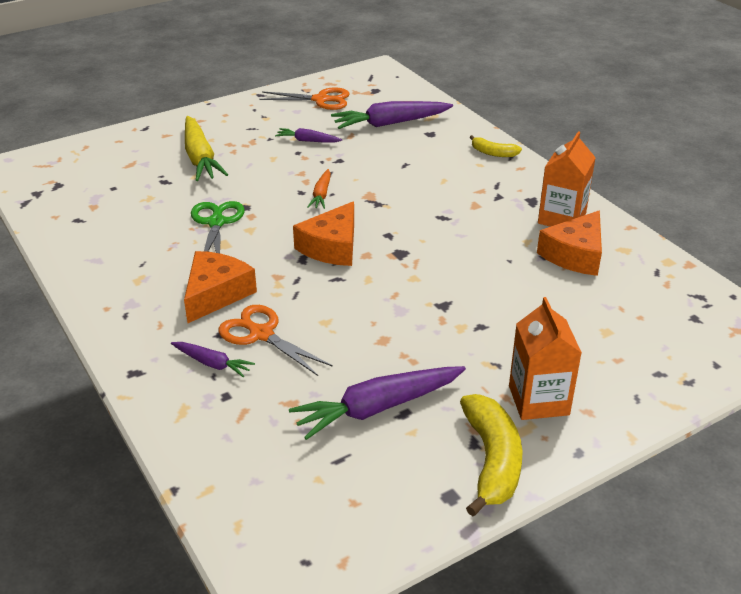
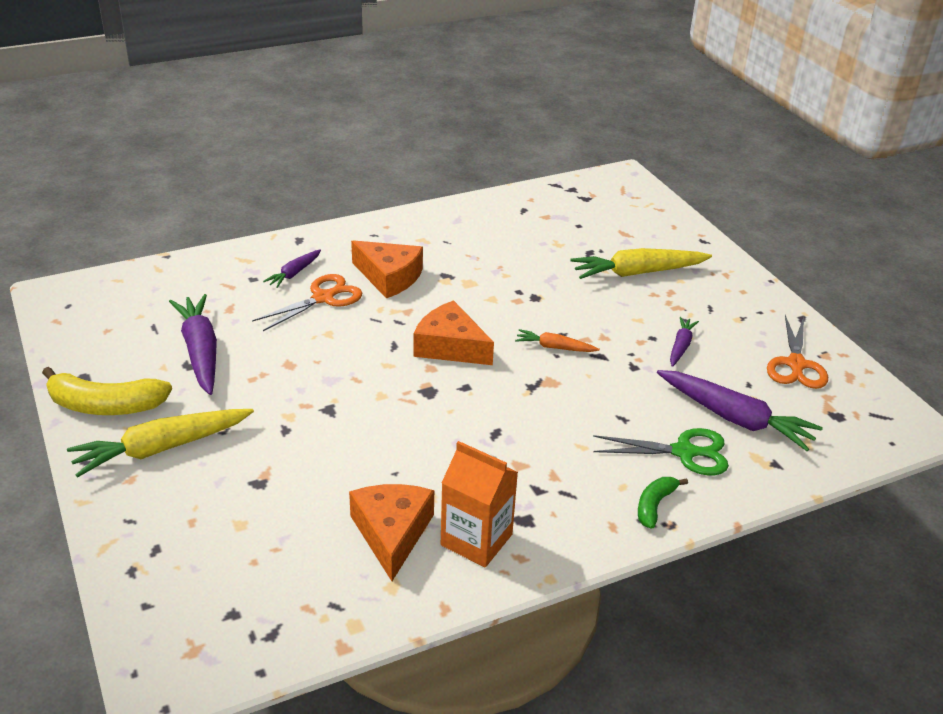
camera: 95 degrees right, 0 degrees up
green scissors [191,201,245,253] -> green scissors moved to [593,428,729,475]
purple carrot [331,101,453,129] -> purple carrot turned 135 degrees clockwise [657,370,823,451]
yellow banana [470,135,522,157] -> green banana [638,477,688,529]
orange carton [509,297,582,420] -> yellow carrot [67,409,254,478]
orange cheese [537,210,602,276] -> orange cheese turned 45 degrees clockwise [349,484,434,581]

